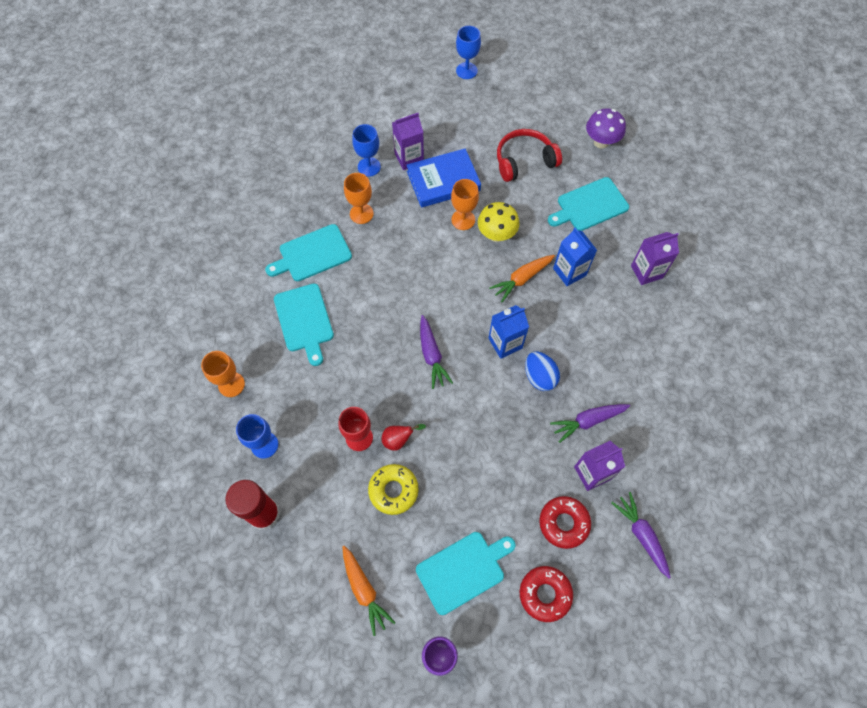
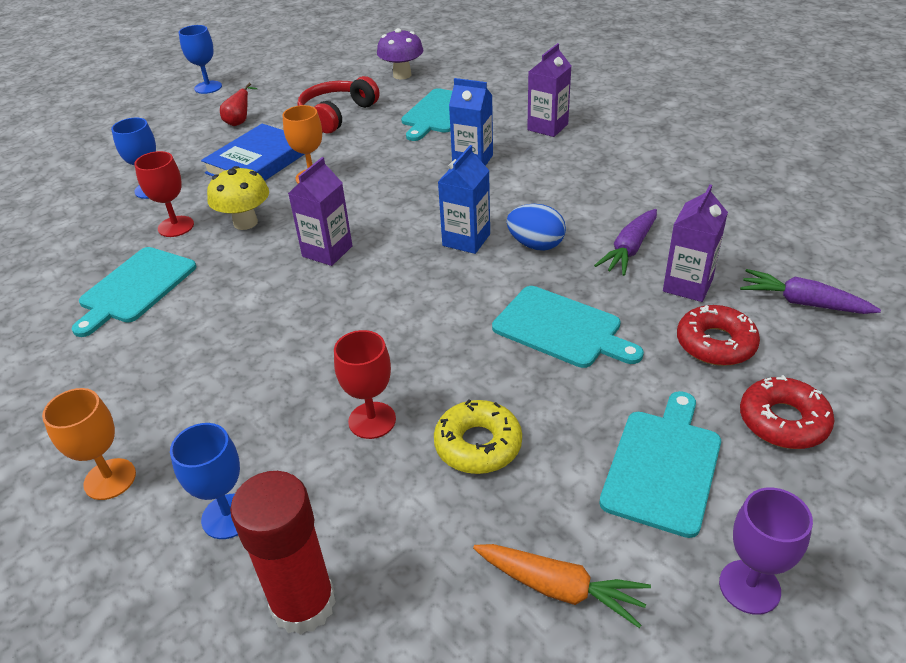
camera: 35 degrees left, 25 degrees down
turquoise cutting board [274,283,334,366] -> turquoise cutting board moved to [492,286,644,368]
orange goblet [344,173,374,224] -> red goblet [134,151,194,237]
red pear [381,424,426,451] -> red pear moved to [220,83,257,126]
purple carton [392,113,424,170] -> purple carton moved to [288,157,352,266]
purple carrot [420,315,453,389] -> none
yellow mushroom [478,202,520,242] -> yellow mushroom moved to [207,166,269,230]
orange carrot [489,255,555,302] -> none

